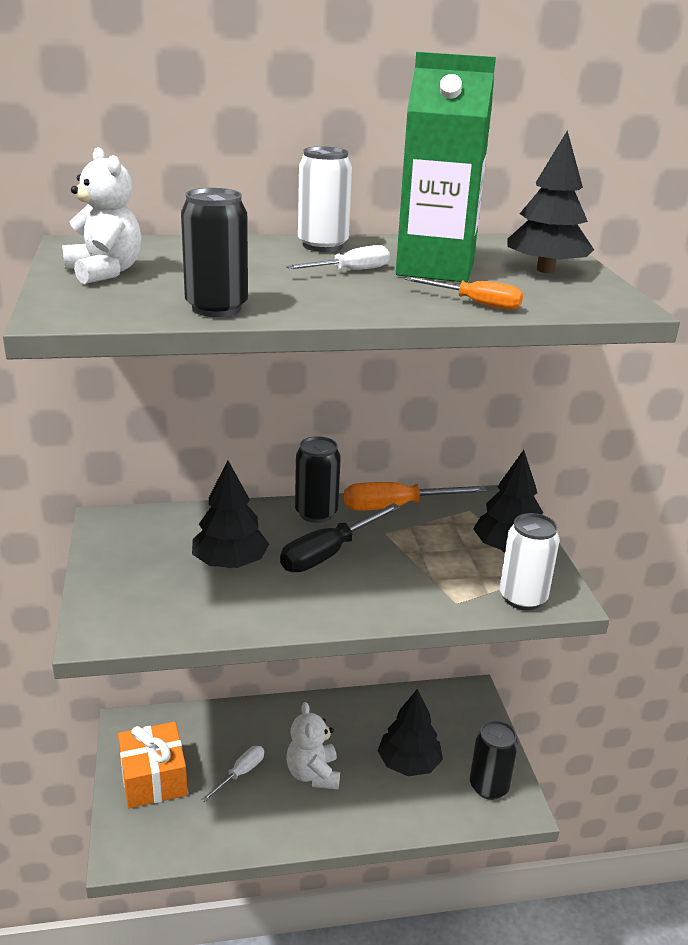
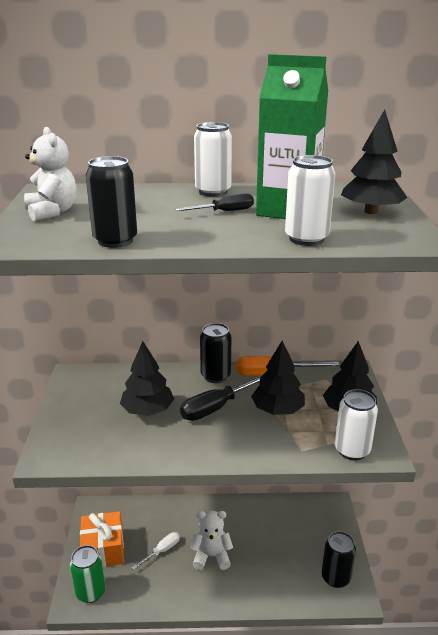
camera: 10 degrees right, 0 degrees up
white screwdriver [286,245,390,270] -> black screwdriver [175,193,254,211]
white teddy bear [286,702,340,790] -> white teddy bear turned 90 degrees clockwise [190,510,233,570]
black tree [377,689,443,776] -> black tree moved to [251,341,305,415]
orange screwdriver [405,277,523,310] -> white can [285,155,335,246]
none -> green can [70,545,106,603]

